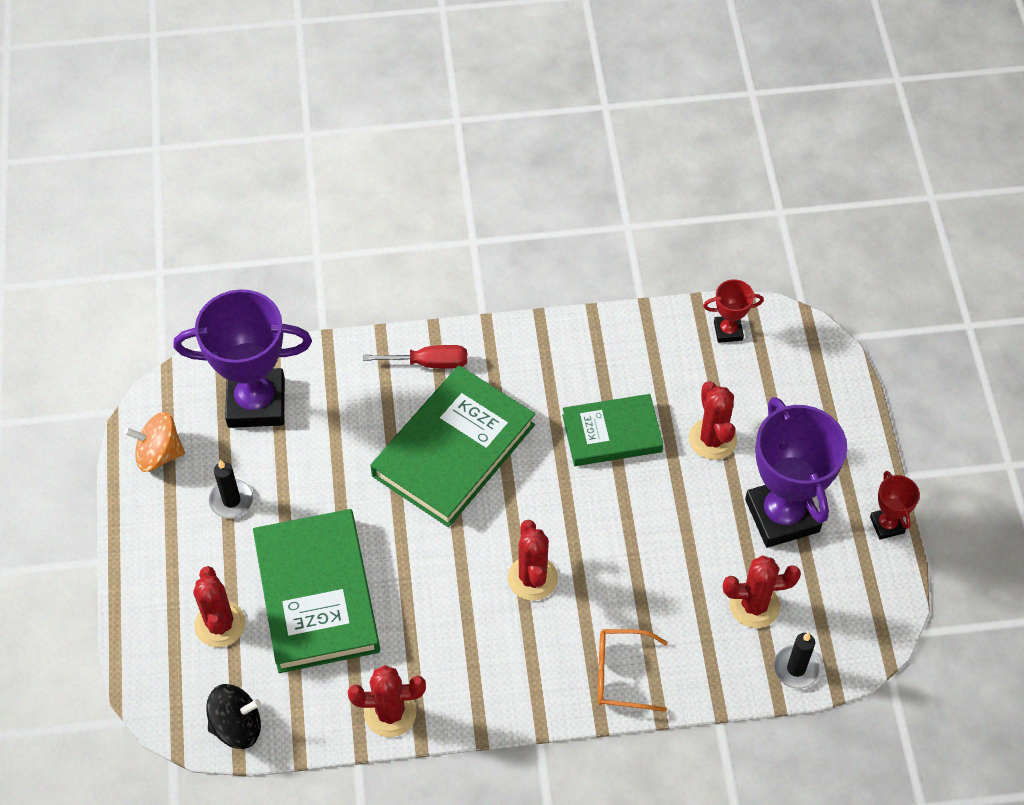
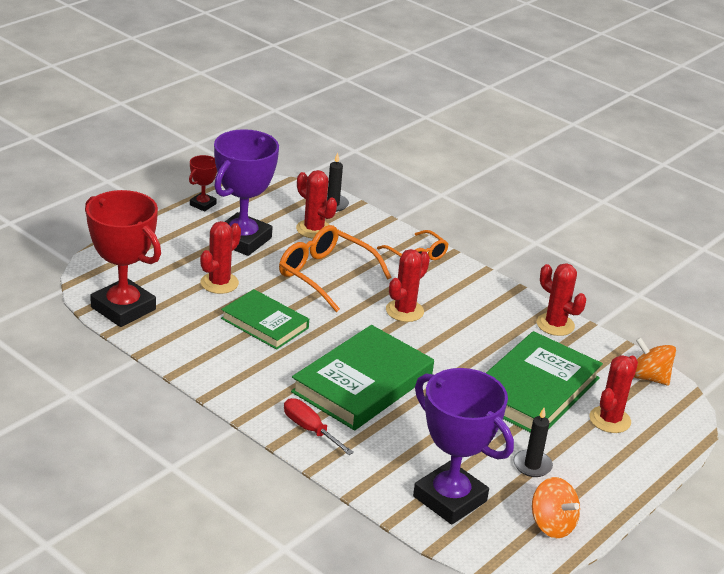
camera: 135 degrees left, 25 degrees down
black spinning top [206,684,261,749] -> orange spinning top [634,337,676,386]
green book [370,365,535,527] -> green book turned 45 degrees counterclockwise [291,325,434,430]
red trophy [703,279,764,343] -> red trophy [85,190,161,327], size x2.15
none -> orange glasses [279,225,392,312]

